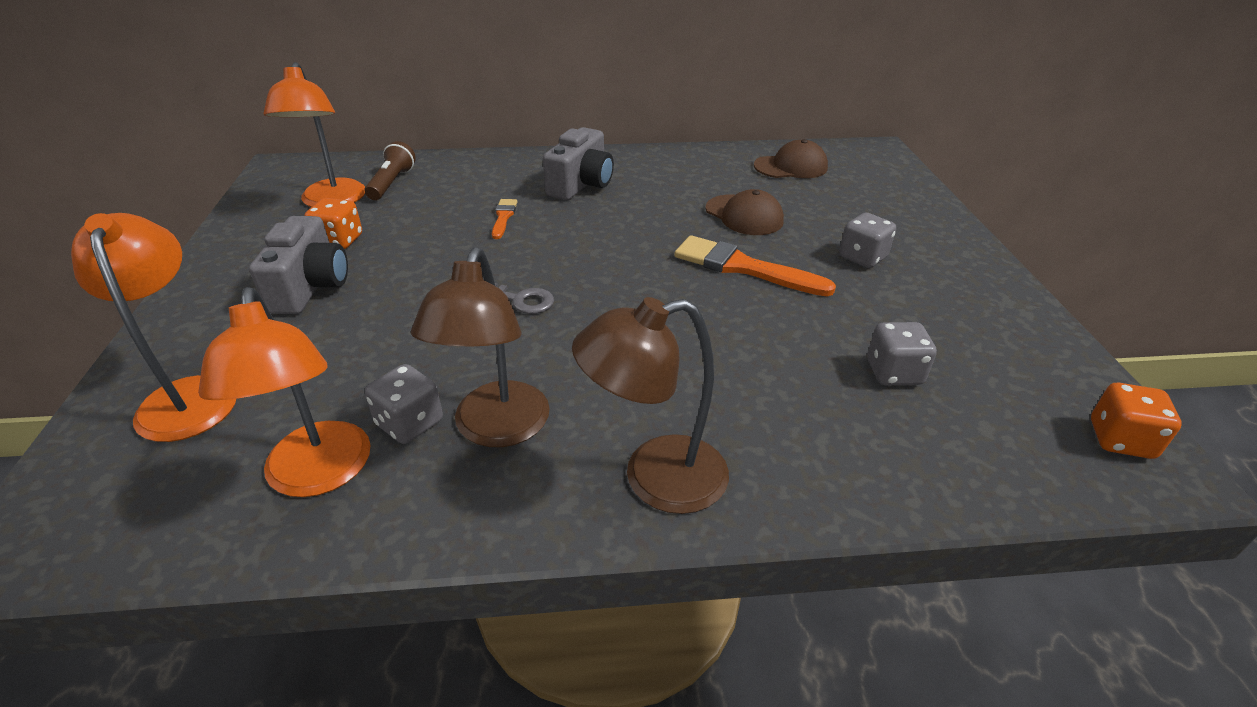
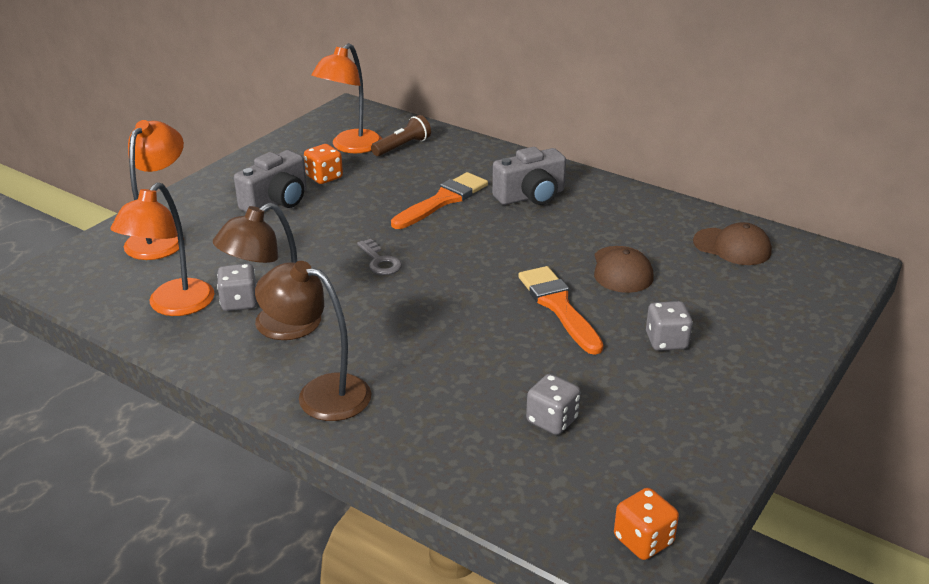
camera: 40 degrees right, 5 degrees down
orange brush [492,199,518,239] -> orange brush [391,172,488,229], size x1.94

